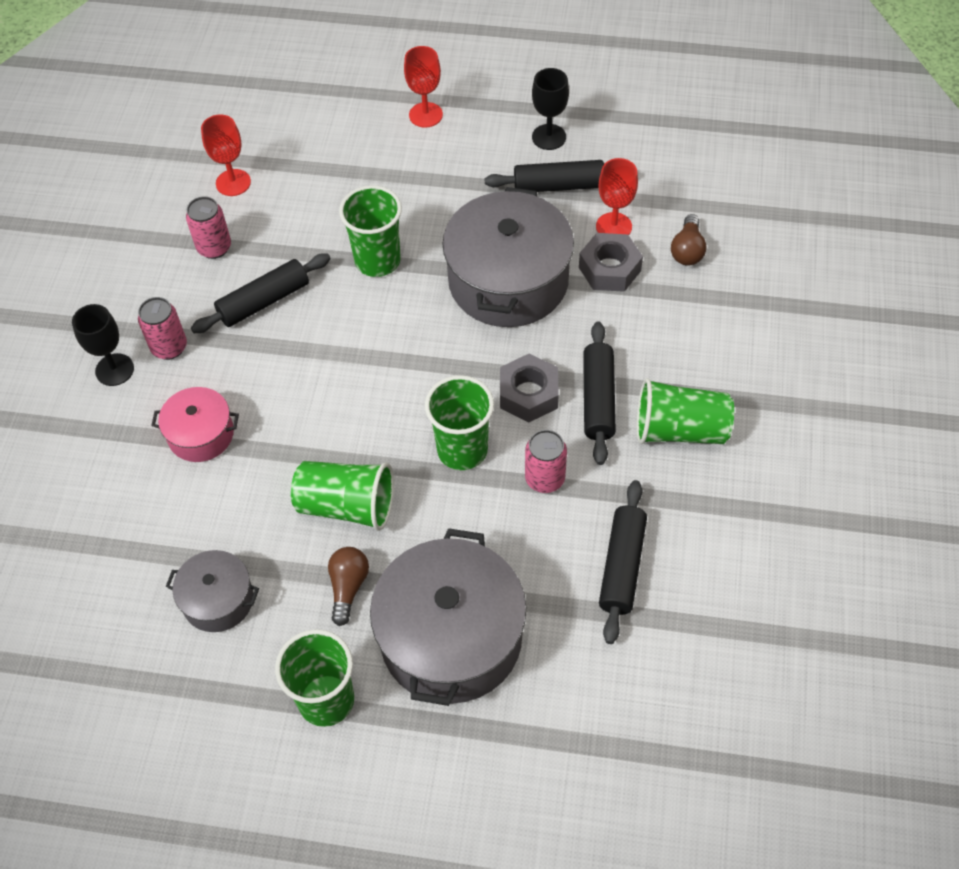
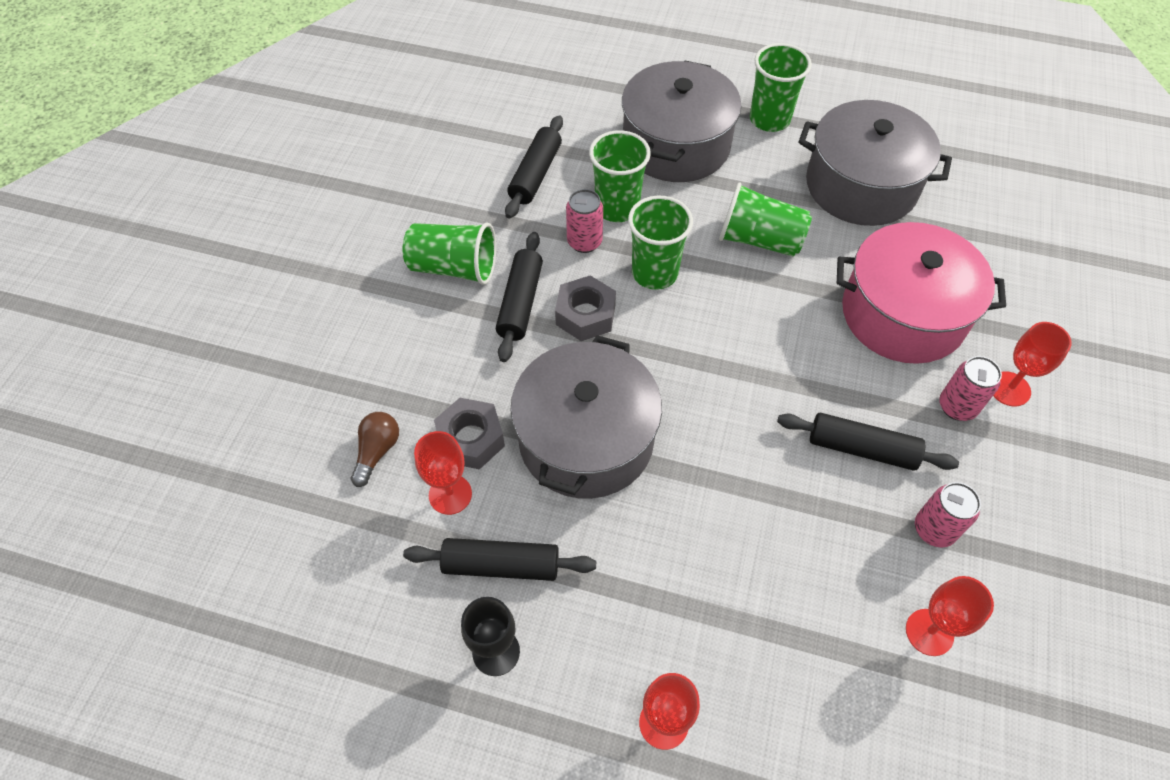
camera: 175 degrees left, 0 degrees up
black goblet [72,304,134,386] -> red goblet [993,322,1072,407]
pink pot [151,387,239,462] -> pink pot [837,222,1006,364], size x1.94
grey pot [166,550,259,632] -> grey pot [799,100,952,226], size x1.94
black rolling pin [191,253,331,333] -> black rolling pin turned 45 degrees clockwise [777,412,959,471]
brown light bulb [328,547,369,626] -> none
green cup [339,185,402,277] -> green cup moved to [589,130,651,222]

